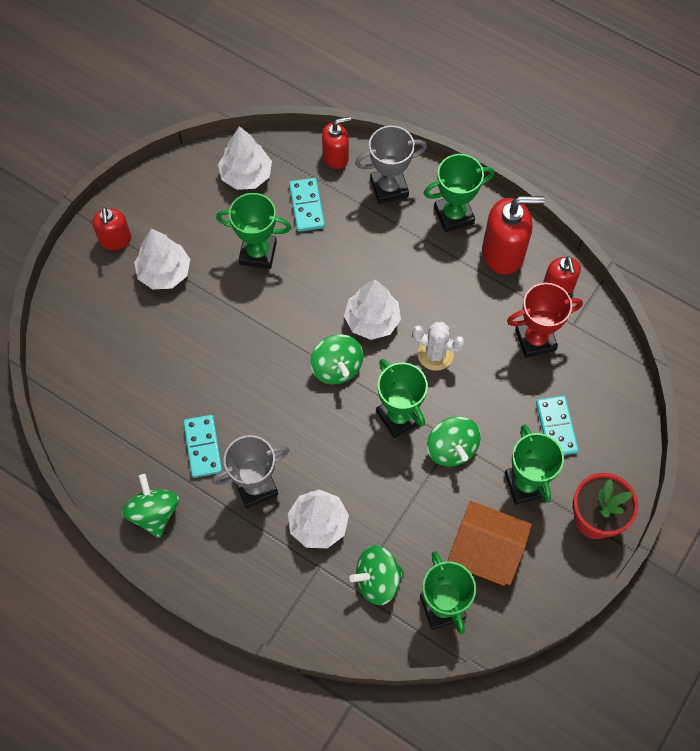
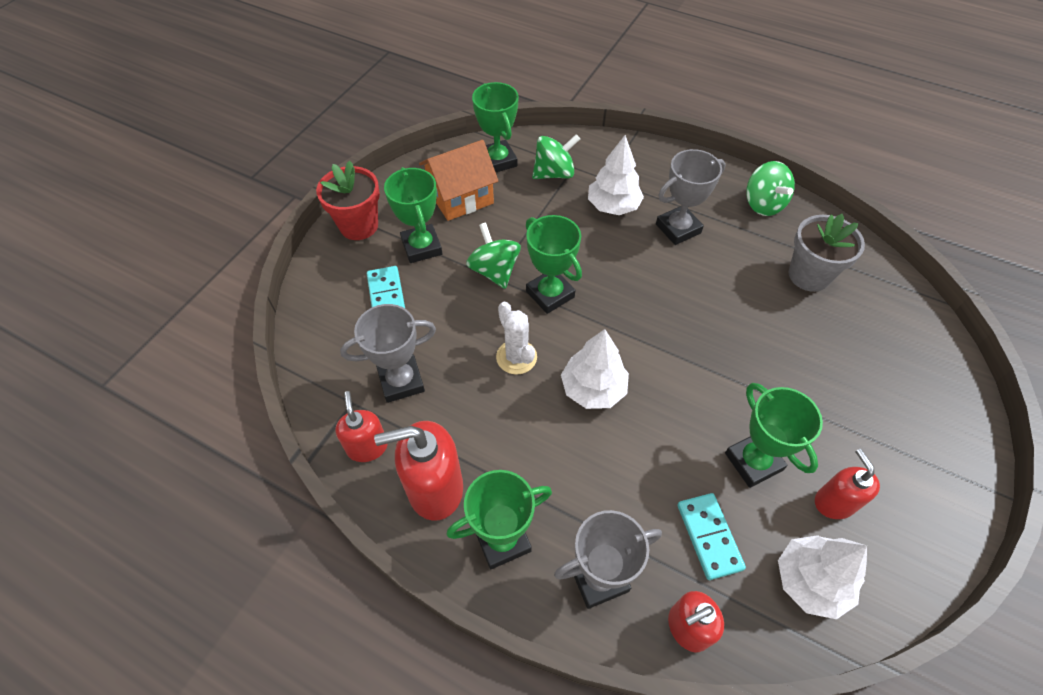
camera: 175 degrees right, 10 degrees down
red soap dispenser [92,207,131,250] -> red soap dispenser moved to [815,449,880,519]
white tree [134,229,190,290] -> none
turquoise domino [184,415,222,478] -> none
green trophy [216,193,292,269] -> green trophy turned 60 degrees clockwise [725,383,823,488]
green spinning top [310,334,363,384] -> none
white cactus [412,322,465,371] -> white cactus turned 45 degrees clockwise [496,302,537,374]
orange house [448,501,532,586] -> orange house turned 45 degrees counterclockwise [419,140,498,221]
red trophy [507,283,583,358] -> grey trophy [340,304,436,403]
none -> grey flower pot [789,214,865,292]

